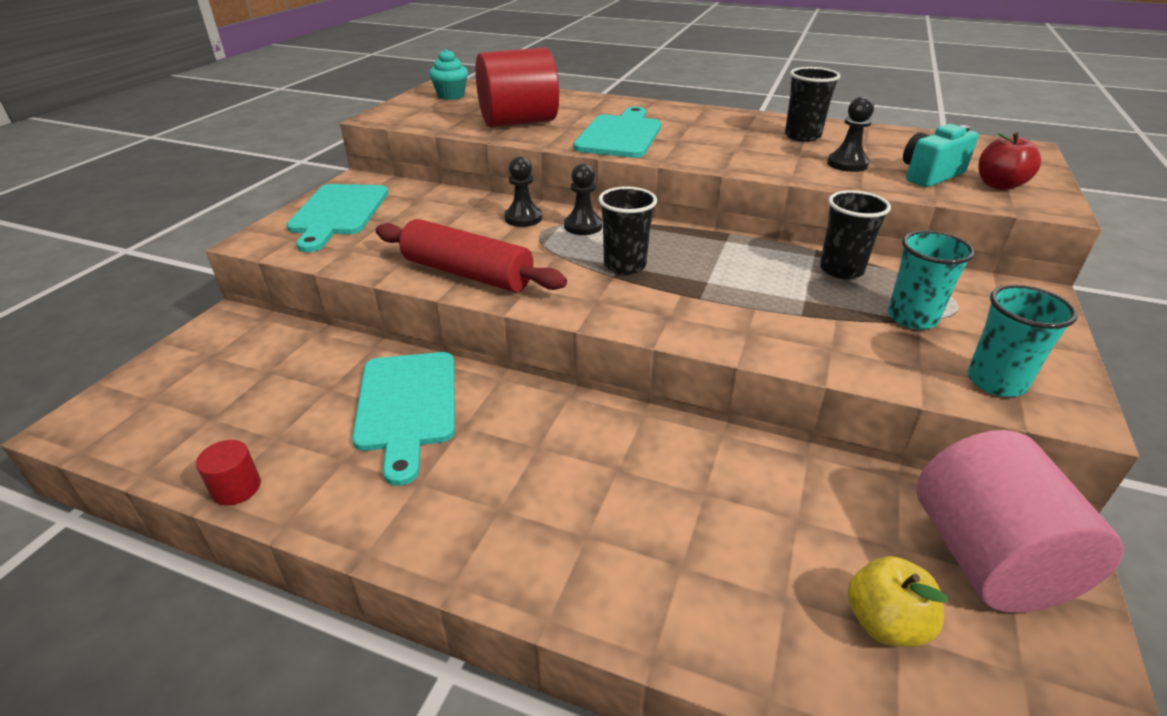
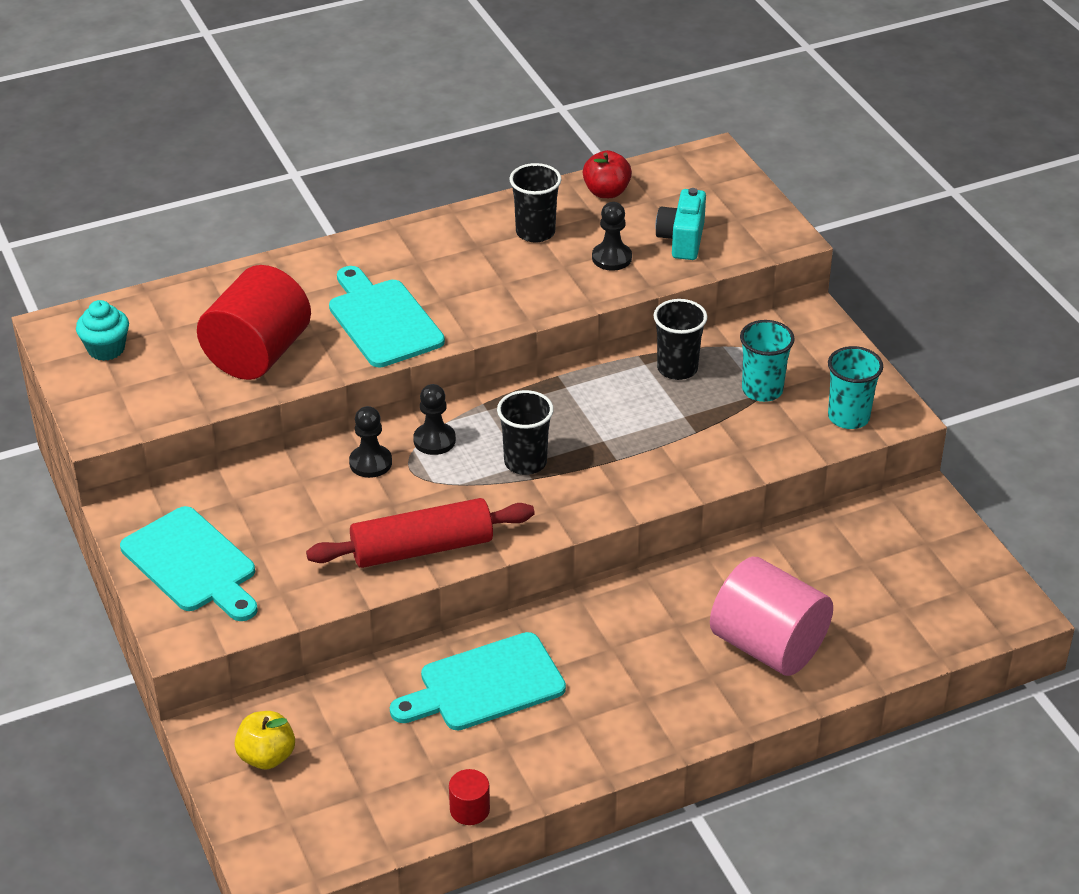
camera: 45 degrees left, 5 degrees up
turquoise cutting board [352,352,455,486] -> turquoise cutting board turned 120 degrees clockwise [390,632,566,730]
yellow apple [848,556,948,647] -> yellow apple moved to [234,711,295,769]
pink cylinder [916,430,1124,613] -> pink cylinder moved to [710,557,833,676]
red apple [978,132,1041,190] -> red apple moved to [583,150,632,198]

